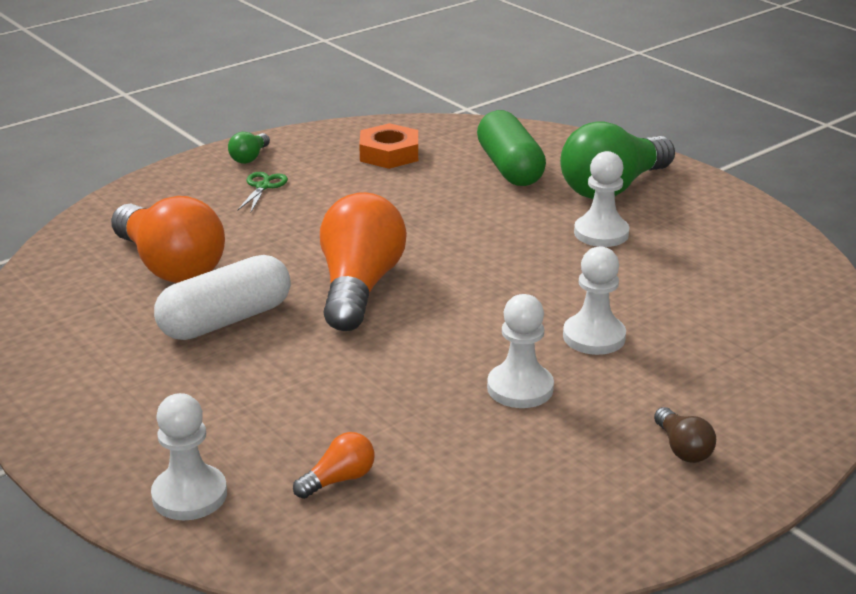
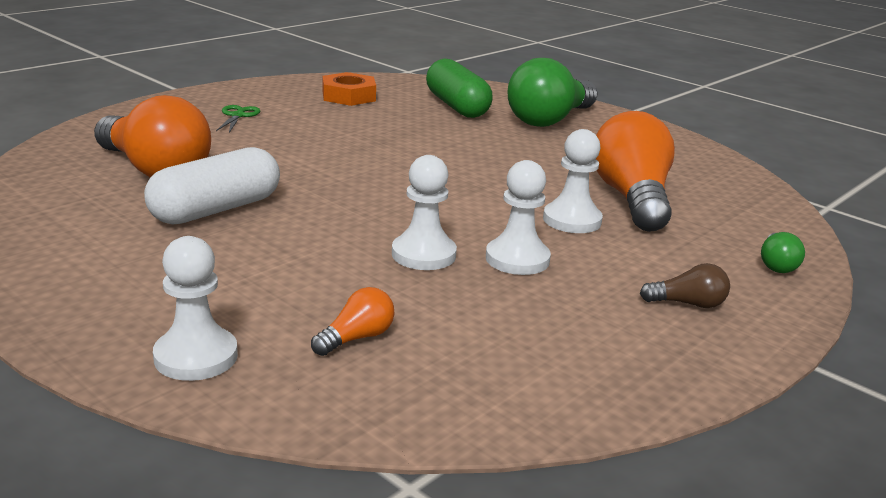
camera: 10 degrees left, 5 degrees down
green light bulb [228,132,270,164] -> green light bulb moved to [761,232,805,273]
orange light bulb [320,192,407,331] -> orange light bulb moved to [596,111,675,232]
white pawn [574,151,629,247] -> white pawn moved to [392,155,457,270]
brown light bulb [654,407,716,463] -> brown light bulb turned 60 degrees counterclockwise [640,263,730,308]

